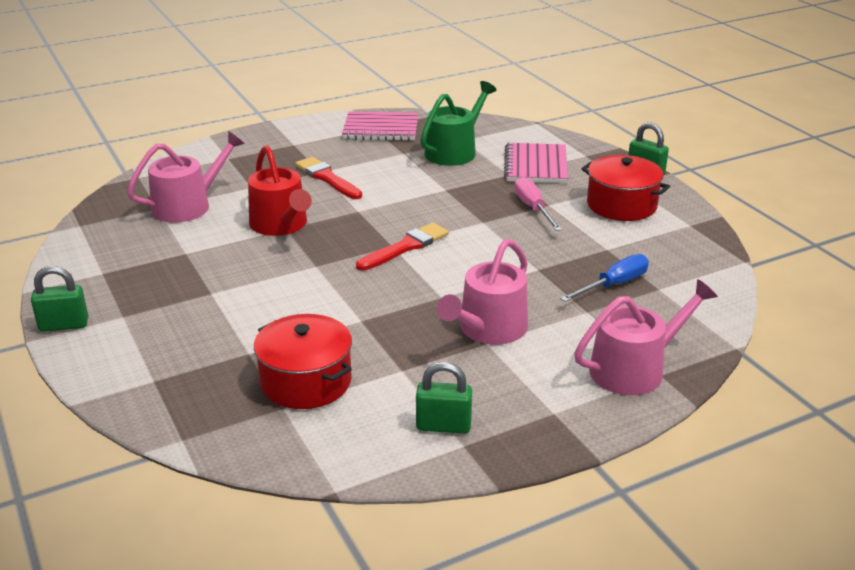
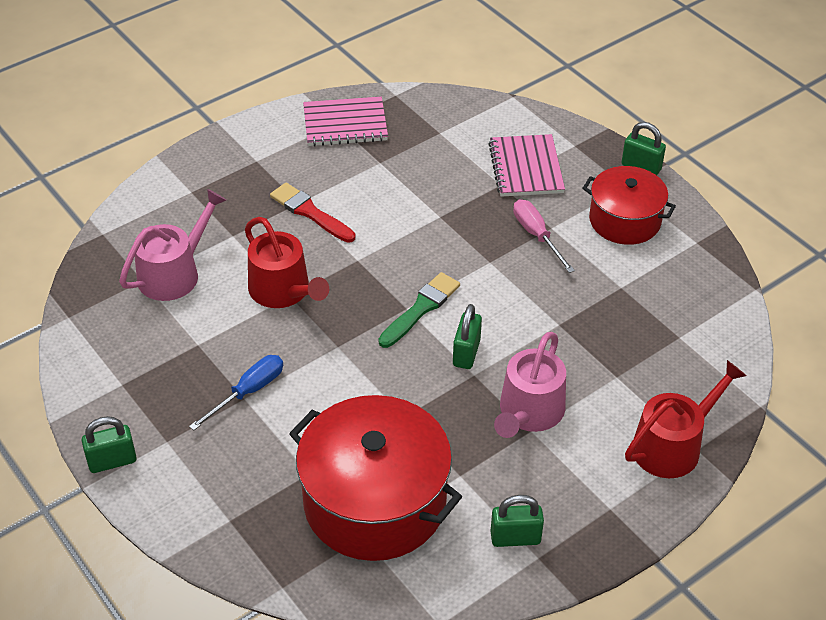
camera: 10 degrees left, 15 degrees up
red pot [254,314,352,409] -> red pot [289,395,462,561], size x1.65
red brush [356,223,449,271] -> green brush [378,272,460,348]
green watering can [420,81,497,166] -> none
blue screwdriver [560,254,649,302] -> blue screwdriver moved to [189,355,283,430]
pink watering can [574,279,718,395] -> red watering can [625,360,746,478]
none -> green padlock [453,304,482,369]

